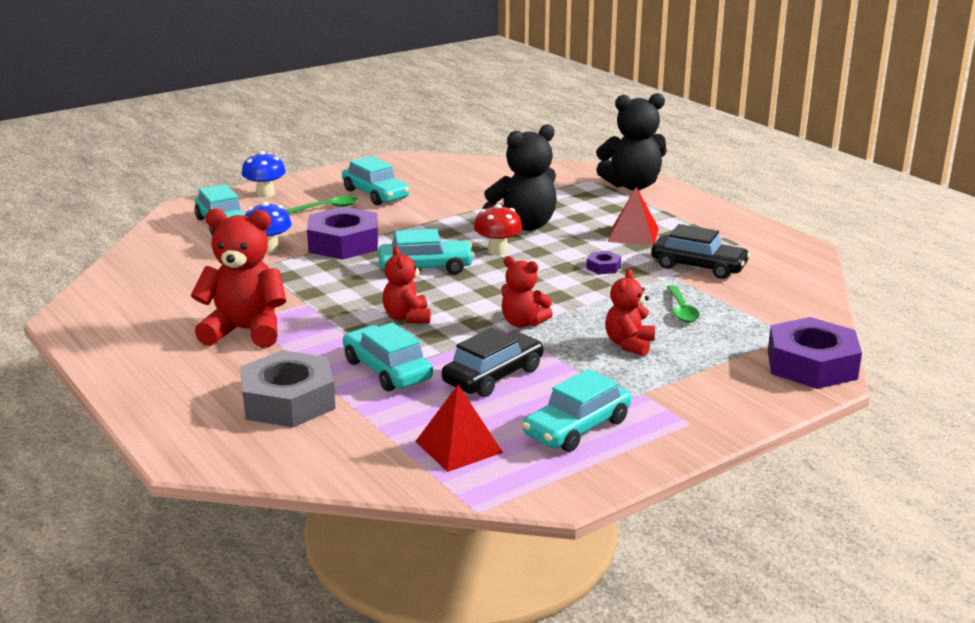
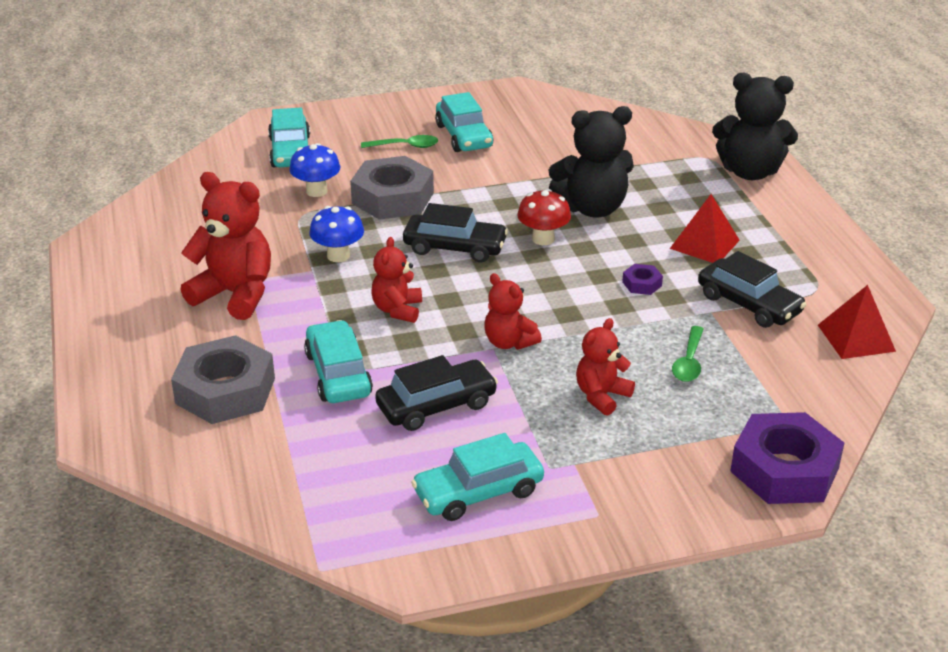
camera: 20 degrees right, 10 degrees up
blue mushroom [242,151,286,198] -> blue mushroom moved to [309,206,364,262]
purple nut [307,207,378,260] -> grey nut [350,156,434,220]
turquoise car [378,229,474,274] -> black car [403,203,508,262]
red pyramid [415,385,503,472] -> red pyramid moved to [818,285,896,359]

